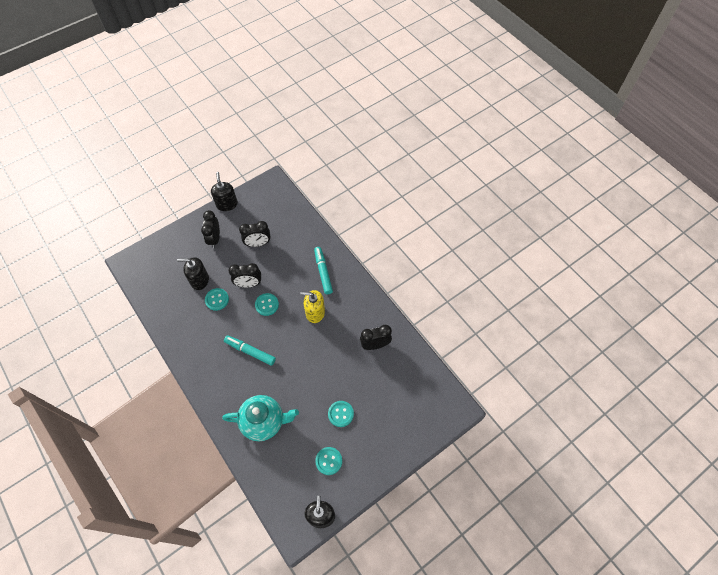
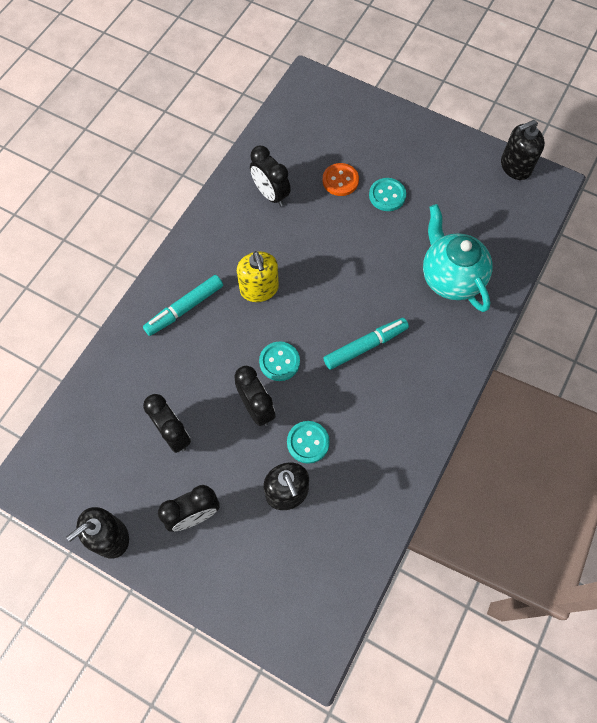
camera: 115 degrees left, 5 degrees up
turquoise marker [224,335,276,366] -> turquoise marker turned 120 degrees counterclockwise [324,318,409,370]
turquoise button [315,447,342,475] -> none
none -> orange button [323,163,359,196]

